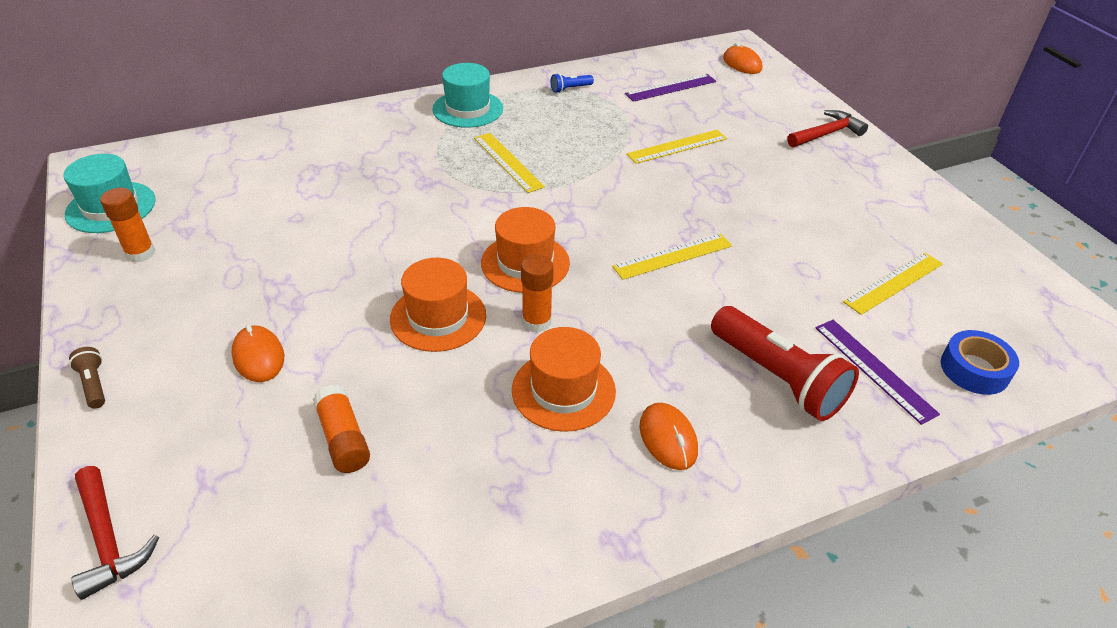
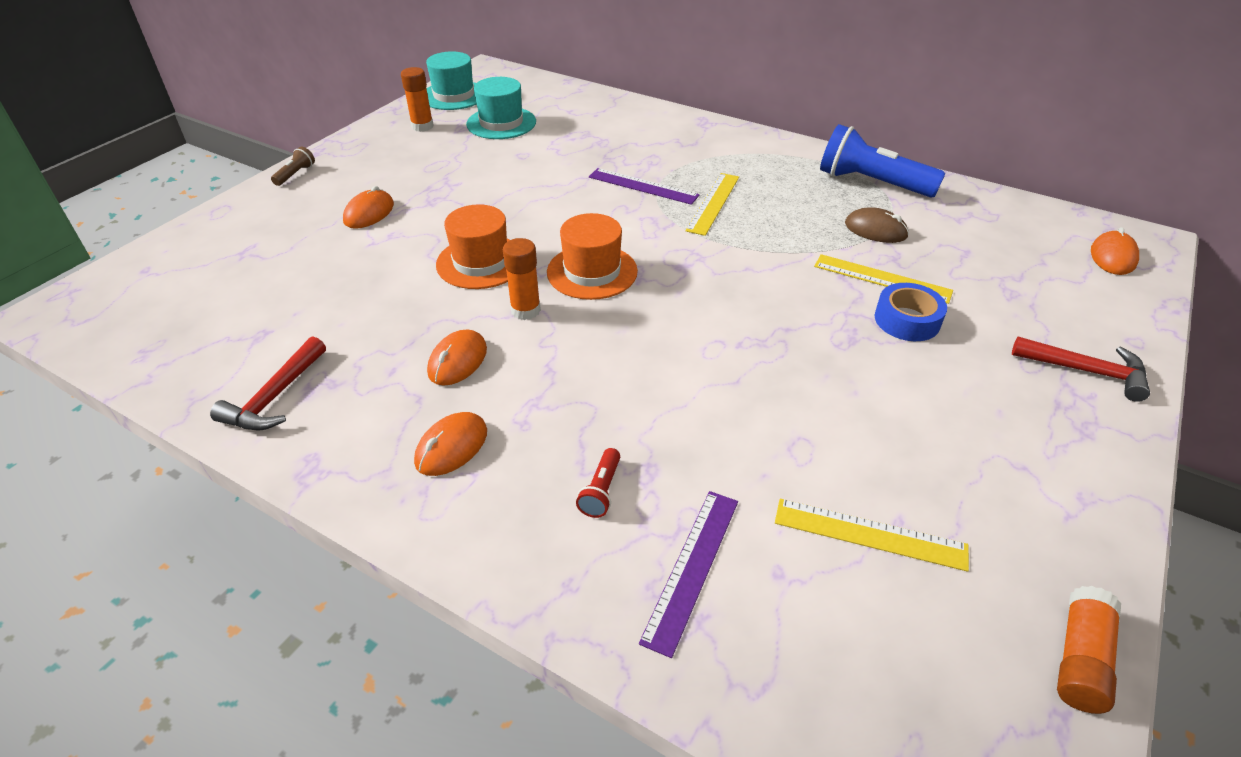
camera: 55 degrees right, 0 degrees up
red hammer [72,466,159,600] -> red hammer moved to [210,336,326,430]
orange glue stick [313,385,370,473] -> orange glue stick moved to [1057,586,1121,714]
turquoise hat [432,63,503,128] -> turquoise hat moved to [466,77,536,139]
orange hat [512,327,616,432] -> orange mouse [427,330,487,385]
blue flashlight [550,73,594,93] -> blue flashlight [820,124,946,198], size x2.32
yellow ruler [612,233,732,280] -> none
purple ruler [625,74,716,102] -> purple ruler moved to [589,168,700,205]
red flashlight [711,306,859,421] -> red flashlight [576,448,620,518], size x0.43
blue tape [941,330,1019,395] -> blue tape moved to [875,283,947,341]
none -> brown mouse [845,208,909,243]

